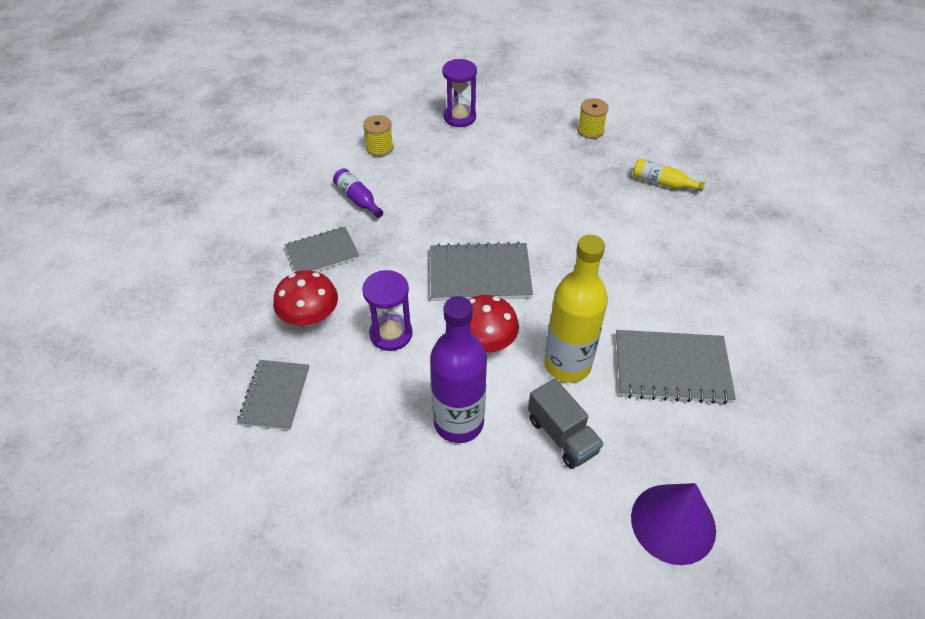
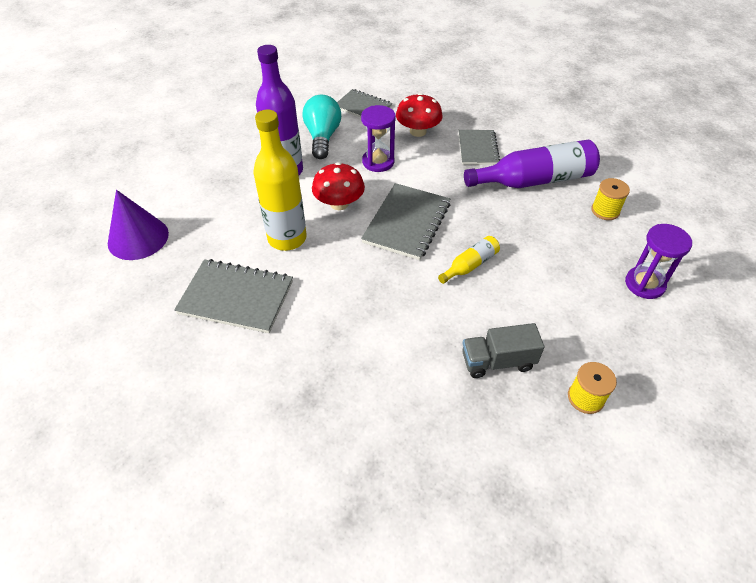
camera: 115 degrees right, 0 degrees up
purple bottle [333,168,383,218] -> purple bottle [464,140,600,188], size x2.03
grey truck [528,378,604,469] -> grey truck moved to [462,323,544,378]
grey notebook [616,330,736,404] -> grey notebook turned 75 degrees clockwise [174,259,293,333]
yellow bottle [633,159,705,192] -> yellow bottle moved to [438,236,500,284]
none -> turquoise light bulb [302,95,341,159]

